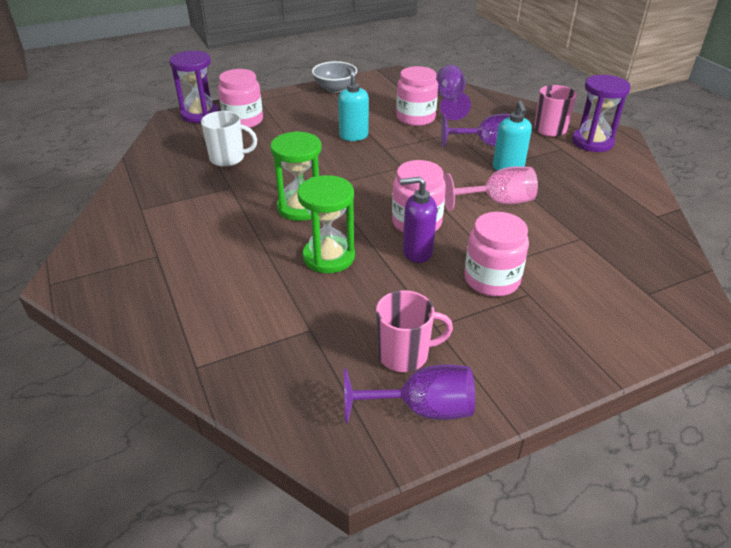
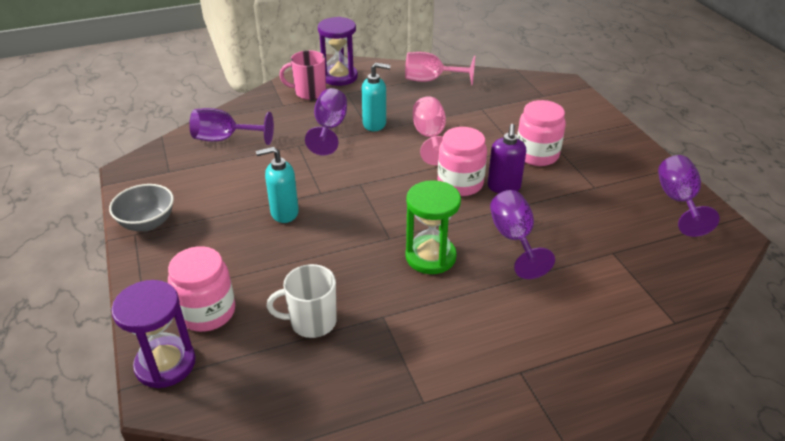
camera: 85 degrees left, 0 degrees up
white mug [201,111,257,167] -> white mug turned 105 degrees counterclockwise [267,264,337,338]
green hourglass [297,175,355,273] -> purple goblet [490,190,555,279]
pink mug [376,290,453,372] -> none
pink jar [396,66,438,126] -> none
none -> pink goblet [405,52,475,85]

